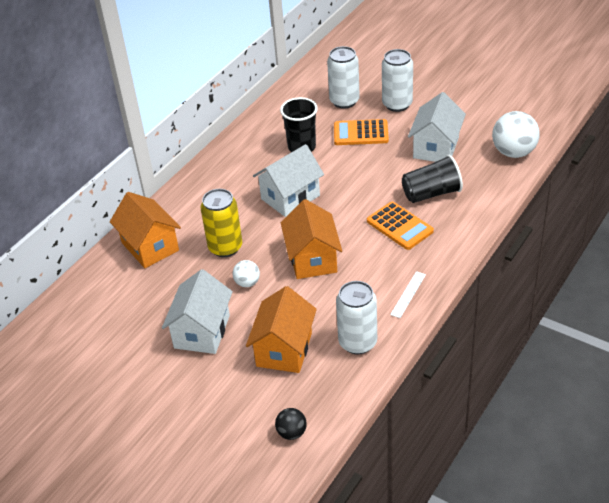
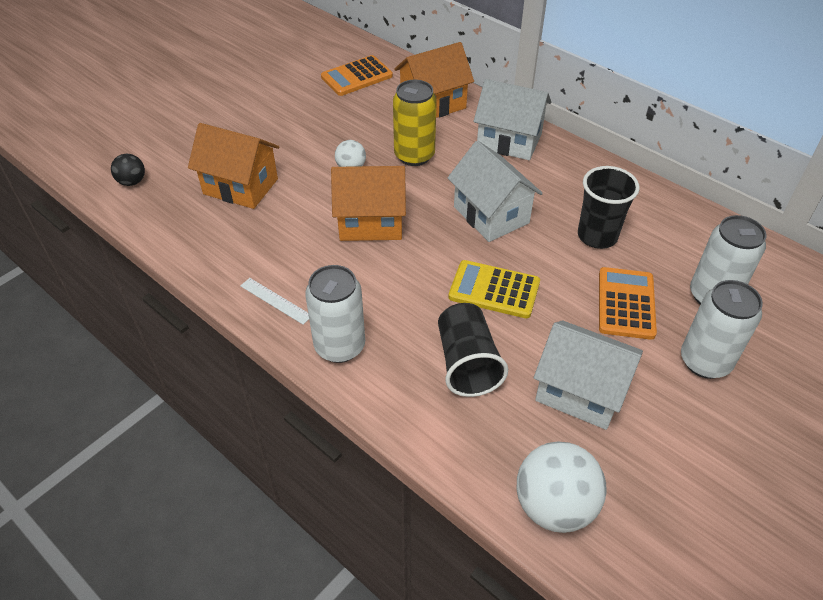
camera: 95 degrees right, 5 degrees up
white house [162,269,233,354] -> white house moved to [474,79,551,160]
white can [336,281,377,355] -> white can moved to [305,265,365,363]
orange calculator [367,202,434,250] -> orange calculator moved to [321,55,393,96]
none -> yellow calculator [448,260,540,318]

